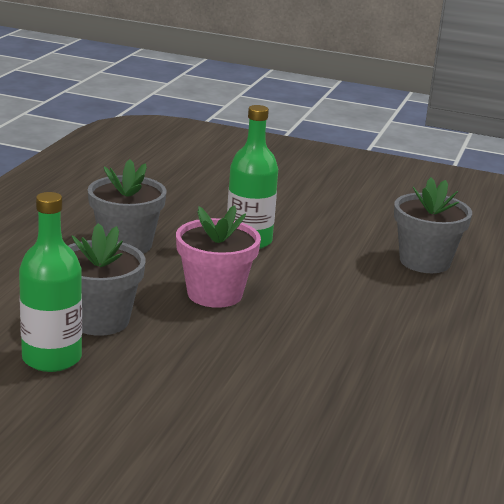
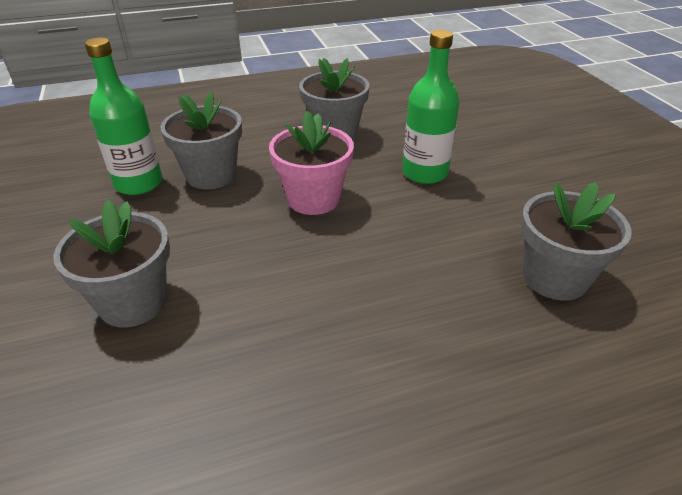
camera: 55 degrees right, 15 degrees up
none -> grey flower pot [53,200,170,327]

